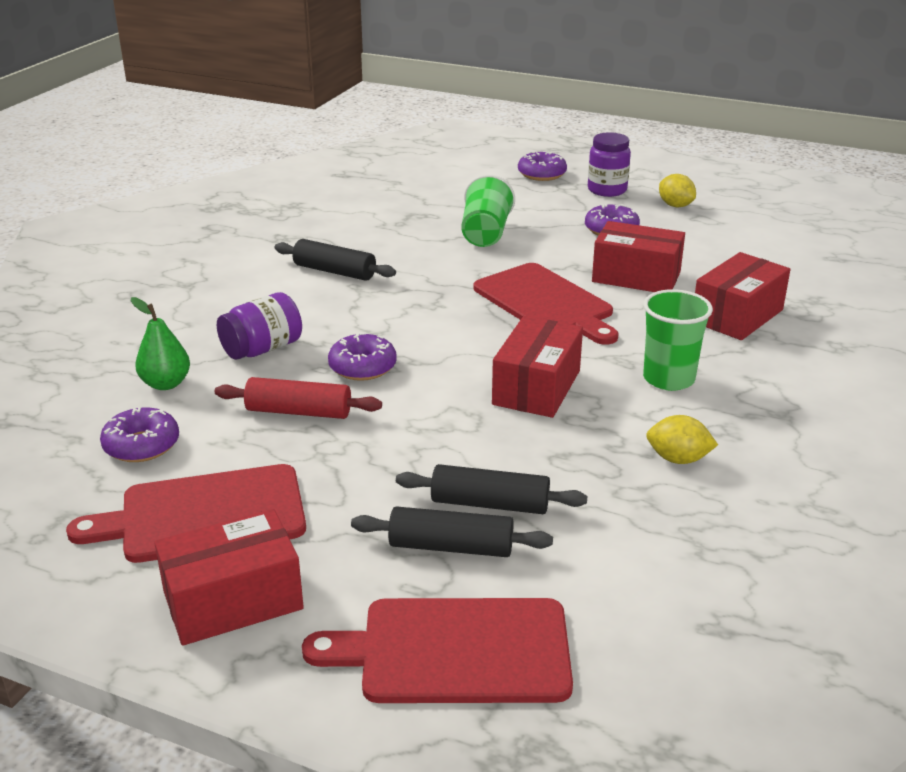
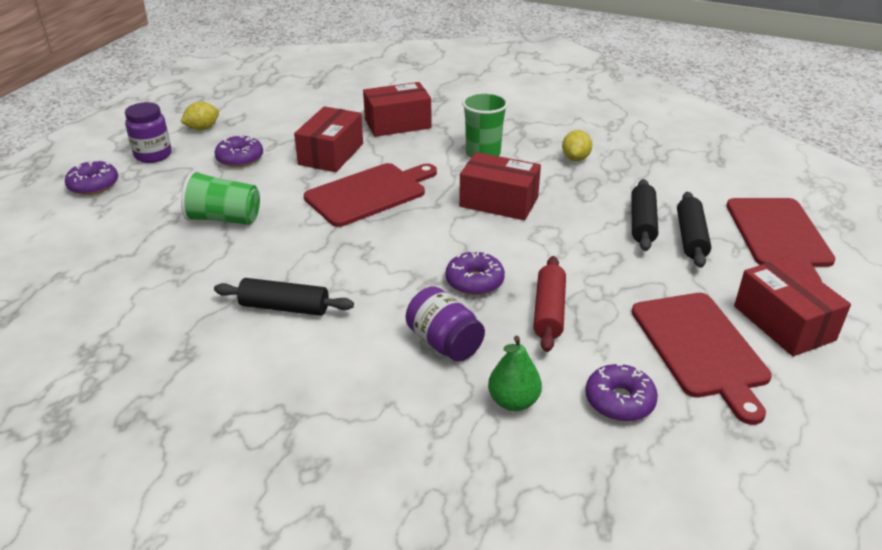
camera: 90 degrees left, 5 degrees up
black rolling pin [275,239,396,281] -> black rolling pin turned 75 degrees clockwise [214,278,354,316]
red box [695,252,791,340] -> red box turned 60 degrees counterclockwise [363,82,432,137]

